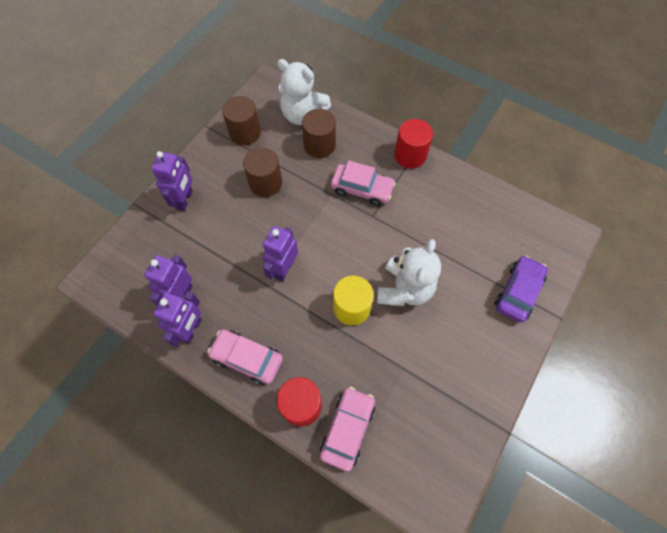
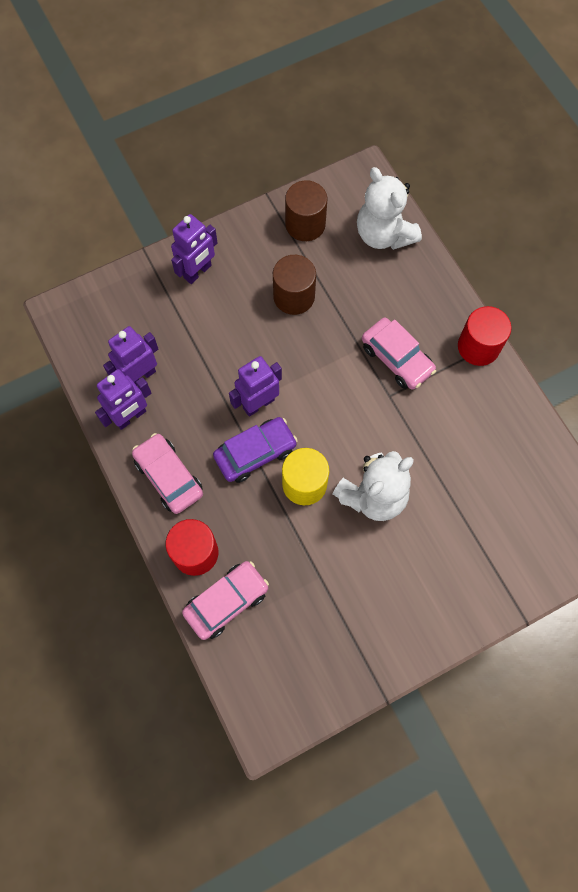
camera: 30 degrees right, 5 degrees up
brown cylinder [302,109,336,158] -> none
purple car [495,255,548,323] -> purple car moved to [213,417,298,483]

